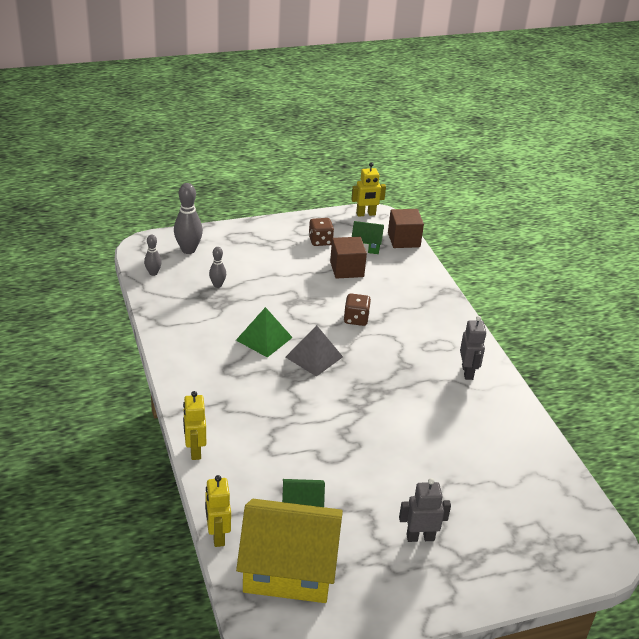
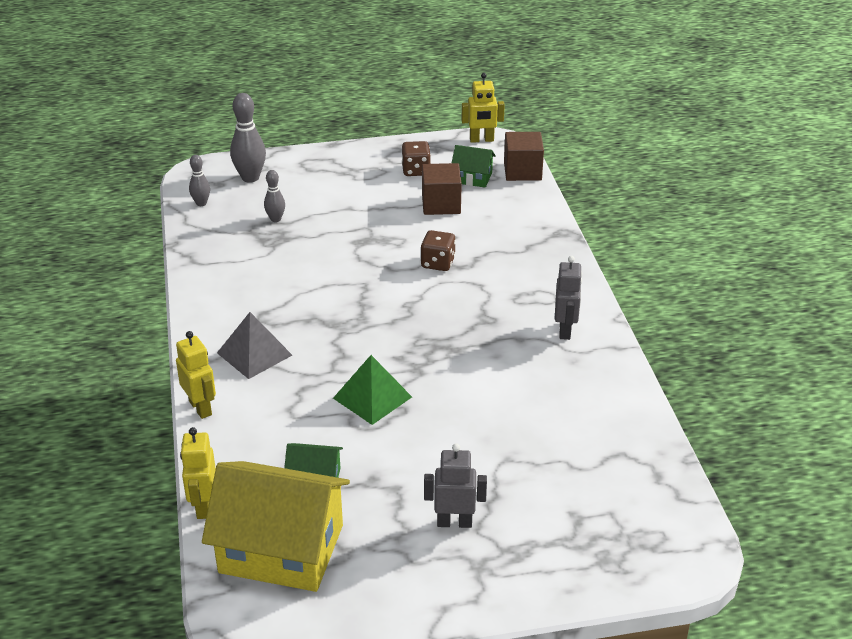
camera: 10 degrees right, 0 degrees up
yellow robot [183,391,206,460] -> yellow robot turned 150 degrees clockwise [176,331,216,419]
green pyramid [236,307,293,358] -> green pyramid moved to [333,355,412,425]
grey pyramid [285,325,343,377] -> grey pyramid moved to [217,312,292,379]

